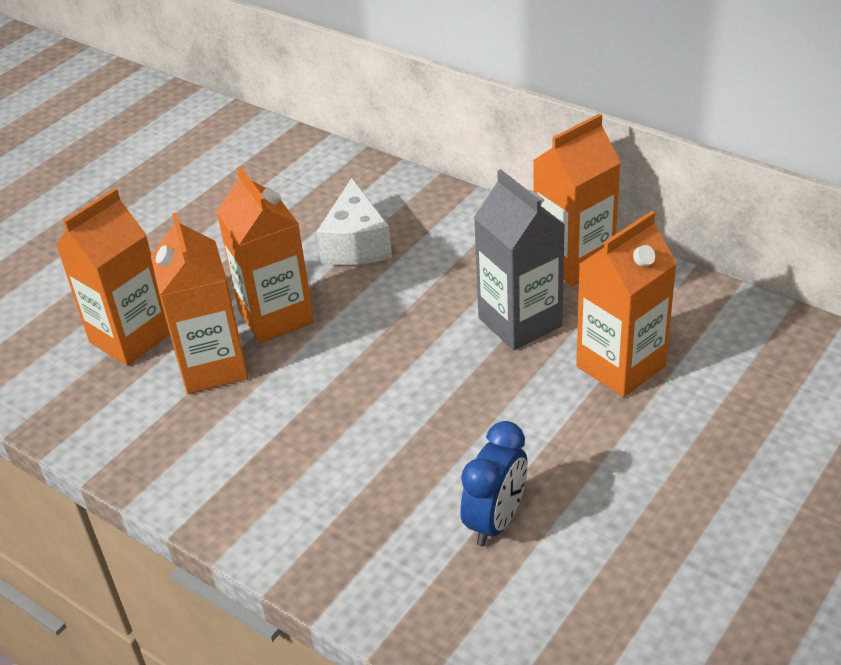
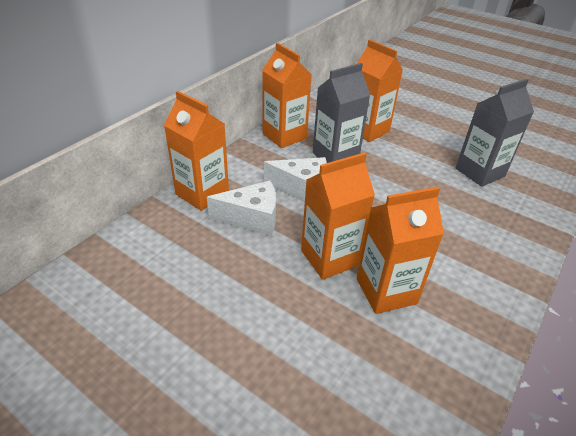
camera: 95 degrees left, 0 degrees up
orange carton [56,188,170,366] -> orange carton moved to [164,91,229,211]
blue clock [460,421,528,547] -> grey carton [456,79,534,187]
none -> white cheese [264,157,327,202]

